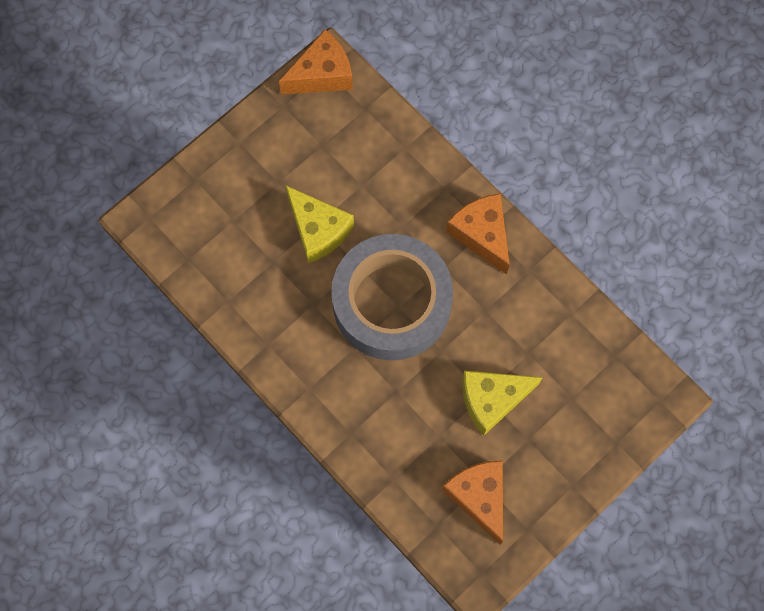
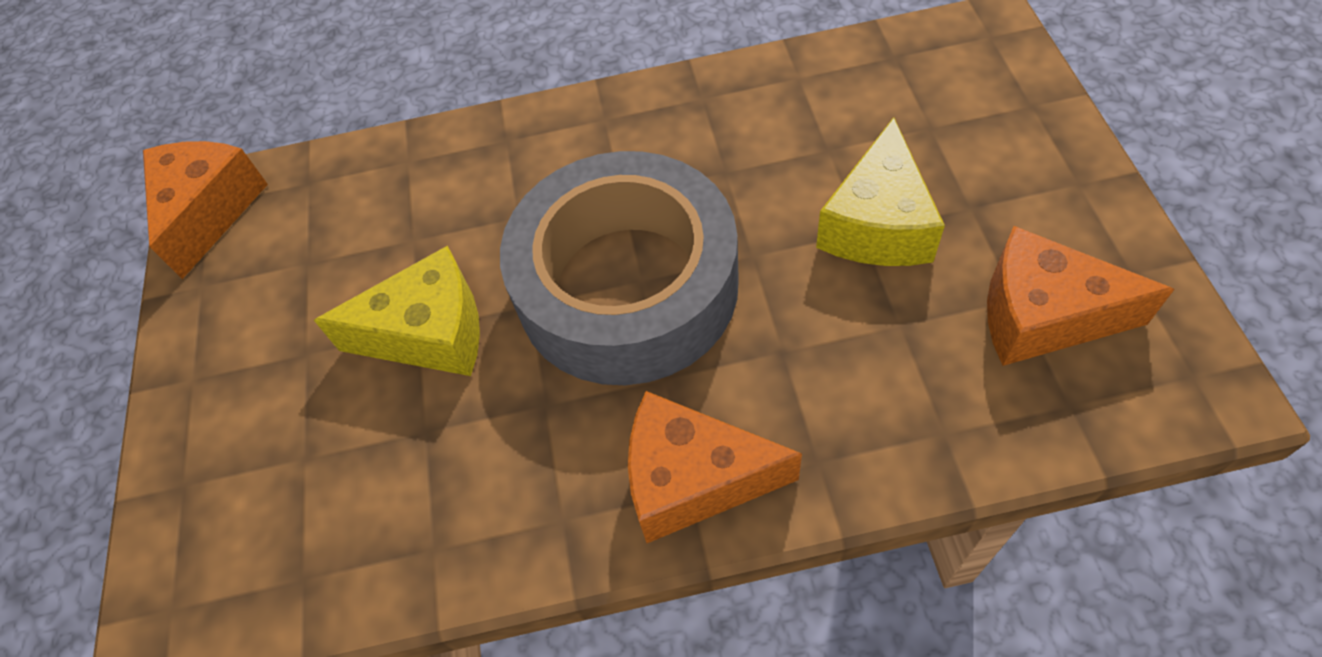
camera: 50 degrees left, 15 degrees down
orange cheese [446,194,510,275] -> orange cheese moved to [628,391,802,543]

